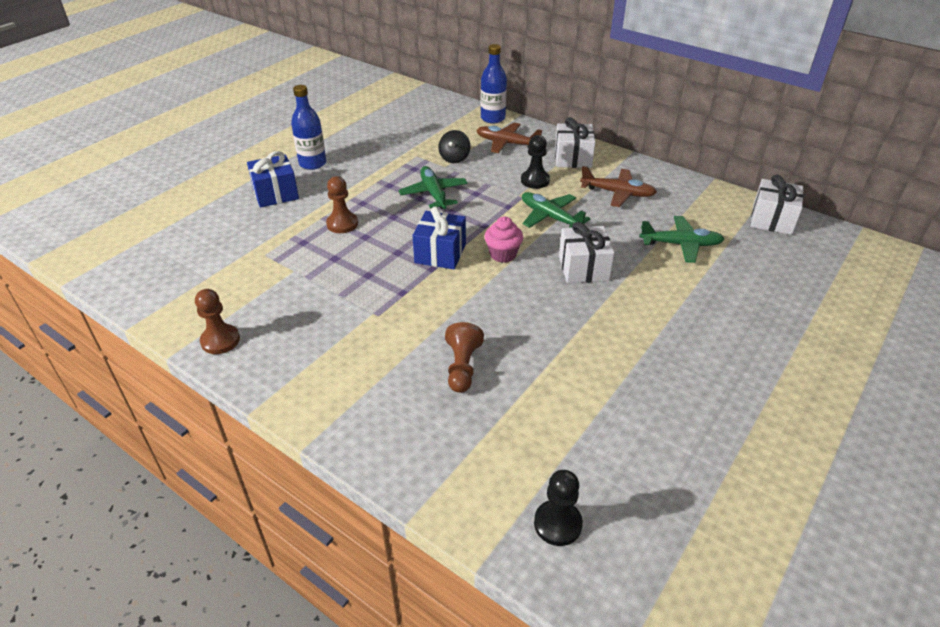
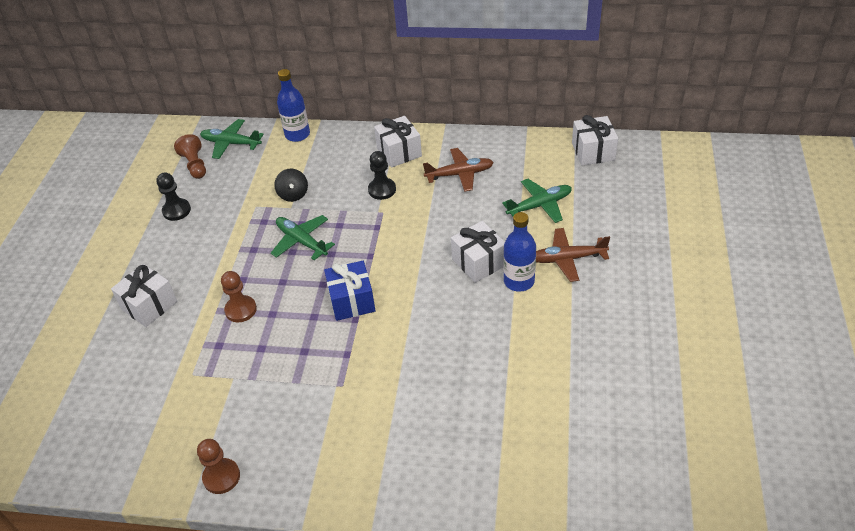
camera: 25 degrees left, 5 degrees up
blue gift [247,151,299,207] -> white gift [111,264,177,327]
blue bottle [291,85,326,170] -> blue bottle moved to [503,212,536,292]
brown pawn [445,322,484,393] -> brown pawn moved to [174,134,206,179]
brown plane [476,123,542,153] -> brown plane moved to [536,228,610,282]
pink cupcake [484,217,523,263] -> none
green plane [522,192,591,228] -> green plane moved to [200,119,264,159]
black pawn [534,470,583,546] -> black pawn moved to [156,172,191,221]

